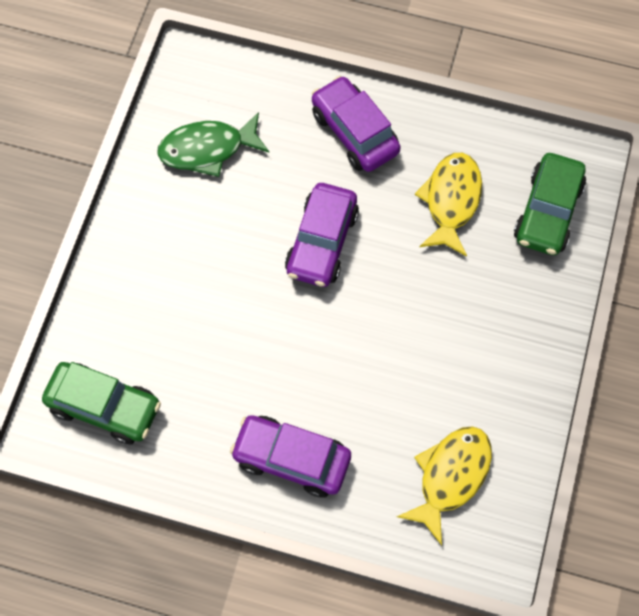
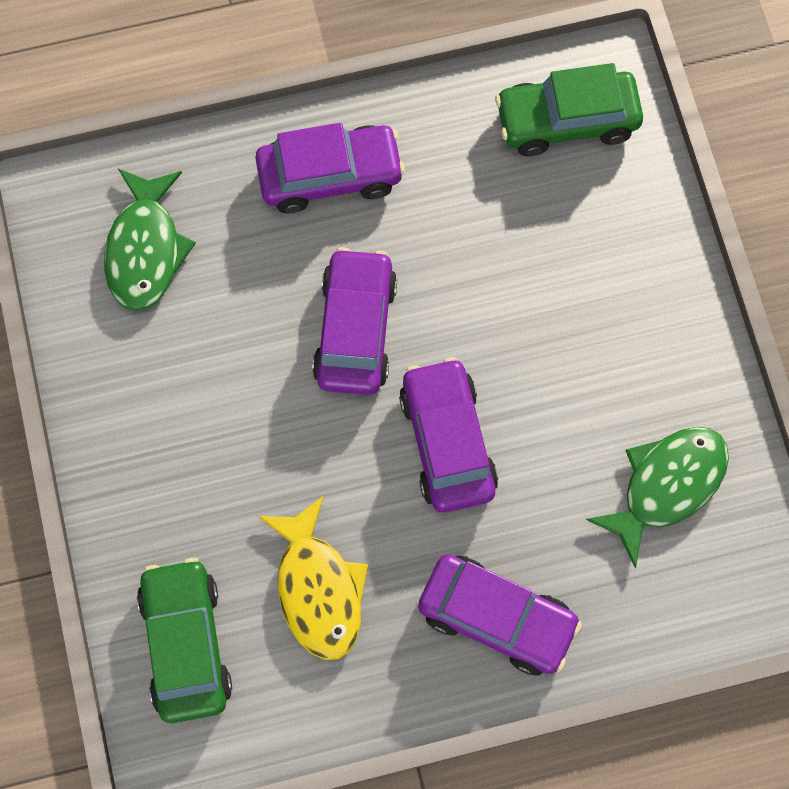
camera: 150 degrees right, 5 degrees up
yellow fish [397,426,492,545] -> green fish [104,168,196,311]
none -> purple car [312,247,397,395]

